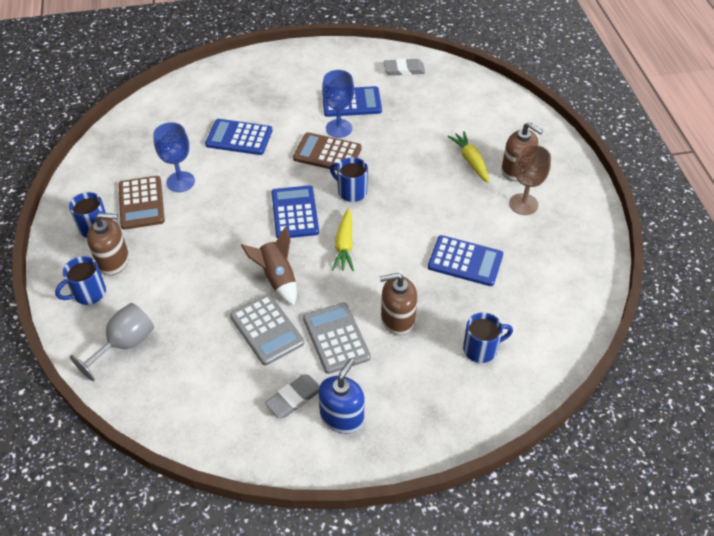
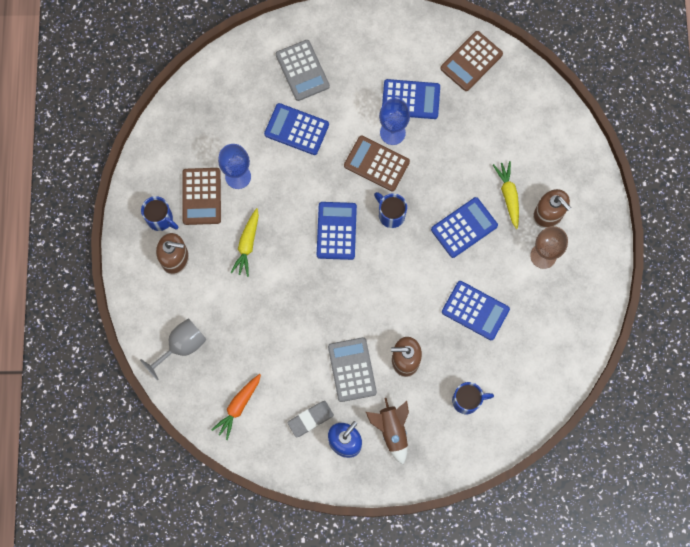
camera: 10 degrees right, 25 degrees up
blue mug [55,256,106,305] -> none
grey calculator [230,294,304,365] -> grey calculator moved to [276,40,330,101]
brown rocket [241,226,297,305] -> brown rocket moved to [366,398,409,465]
yellow carrot [332,208,354,271] -> yellow carrot moved to [230,208,259,277]
grey eraser [384,58,425,76] -> brown calculator [440,31,503,91]
none -> orange carrot [212,374,261,440]
none -> blue calculator [431,197,498,258]

